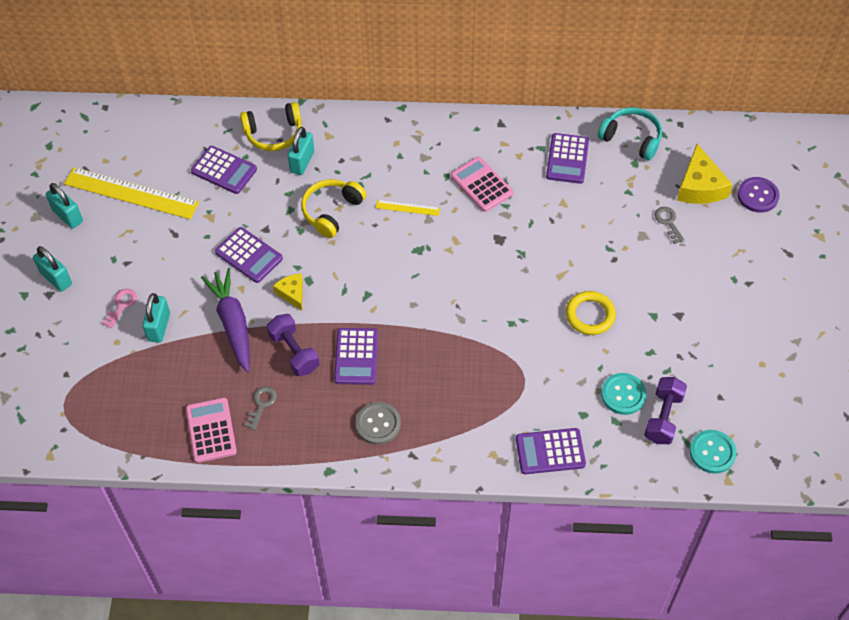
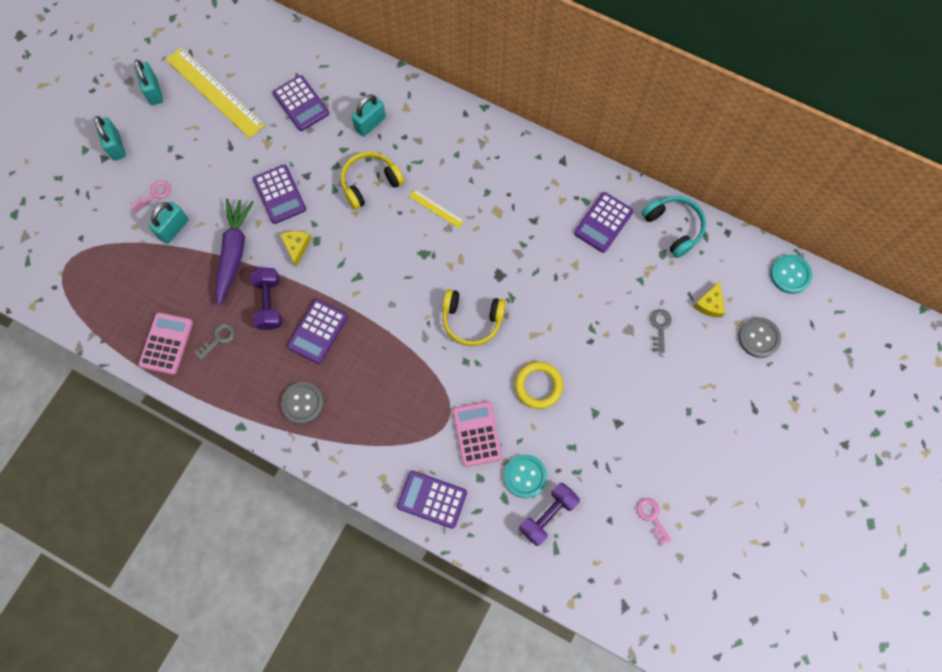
camera: 25 degrees right, 15 degrees up
yellow headphones [240,102,301,151] -> yellow headphones moved to [442,289,506,346]
pink calculator [451,157,513,212] -> pink calculator moved to [453,401,502,467]
yellow cheese [677,144,732,204] -> yellow cheese [693,281,725,317], size x0.58
turquoise button [690,430,737,474] -> turquoise button moved to [770,255,812,294]
purple button [737,177,780,213] -> grey button [739,317,781,358]
none -> pink key [637,498,671,546]

